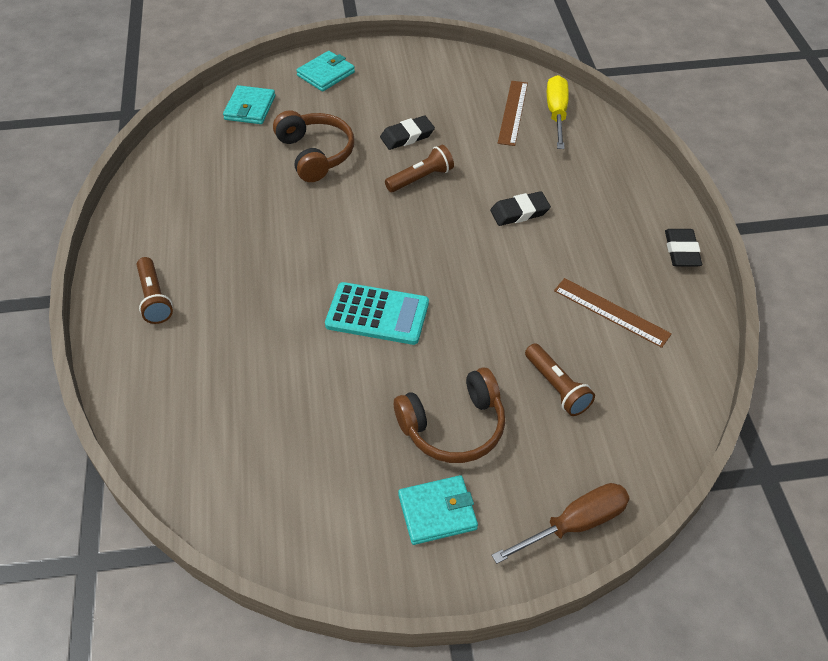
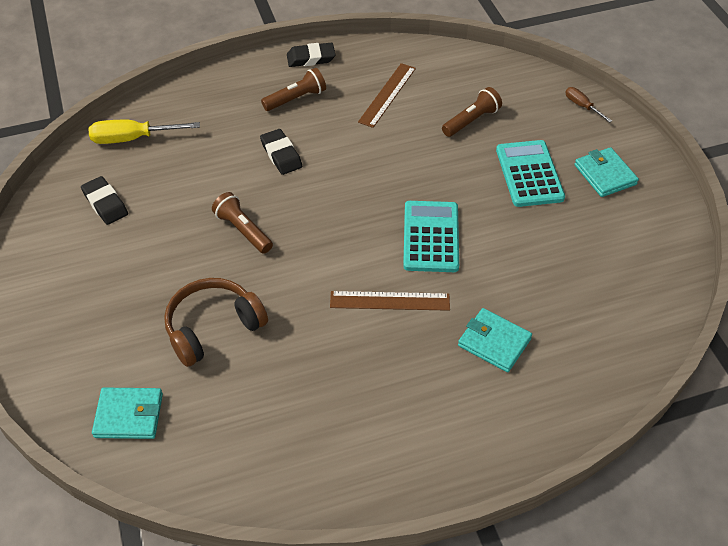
camera: 100 degrees left, 0 degrees up
brown flashlight [137,257,173,324] -> brown flashlight moved to [261,68,326,111]
turquoise wallet [296,51,355,92] -> turquoise wallet moved to [458,308,532,372]
black eraser [380,115,435,150] -> black eraser moved to [81,176,128,225]
brown headphones [394,368,505,463] -> turquoise calculator [496,140,565,207]
brown screwdriver [491,483,630,564] -> brown screwdriver [565,87,612,123], size x0.56
brown ruler [498,81,528,146] -> brown ruler moved to [330,291,450,311]

